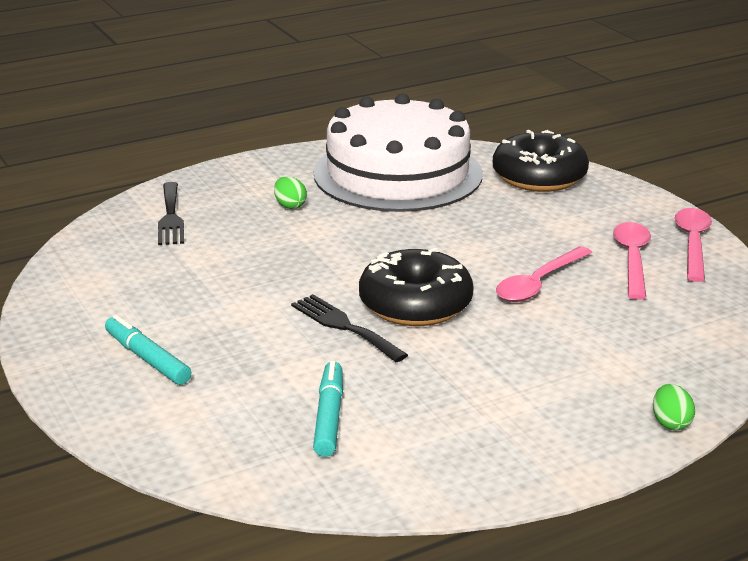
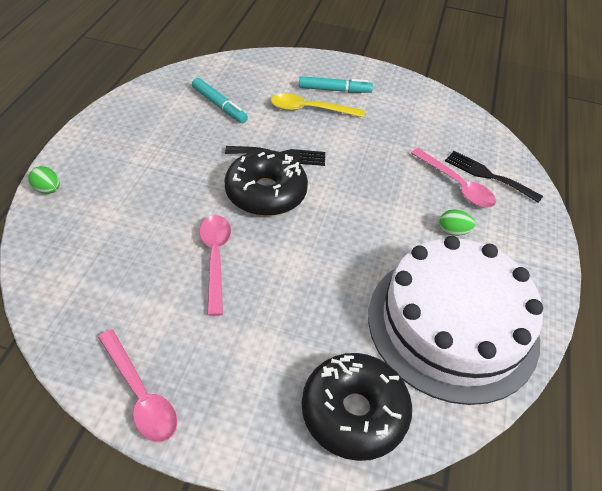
camera: 130 degrees right, 20 degrees up
pink spoon [613,222,651,300] -> pink spoon moved to [411,148,496,208]
none -> yellow spoon [271,93,365,118]

